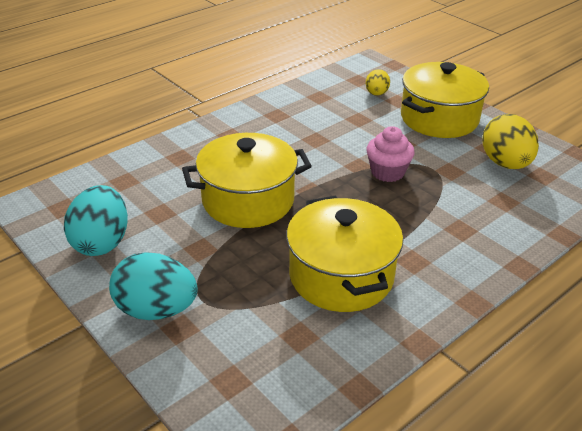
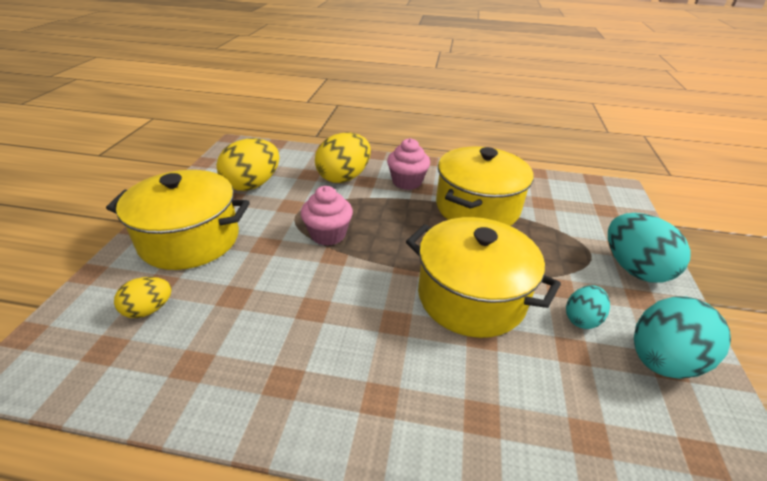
camera: 130 degrees left, 0 degrees up
none -> yellow egg [315,133,371,183]
none -> pink cupcake [387,138,430,190]
none -> turquoise egg [566,285,610,329]

